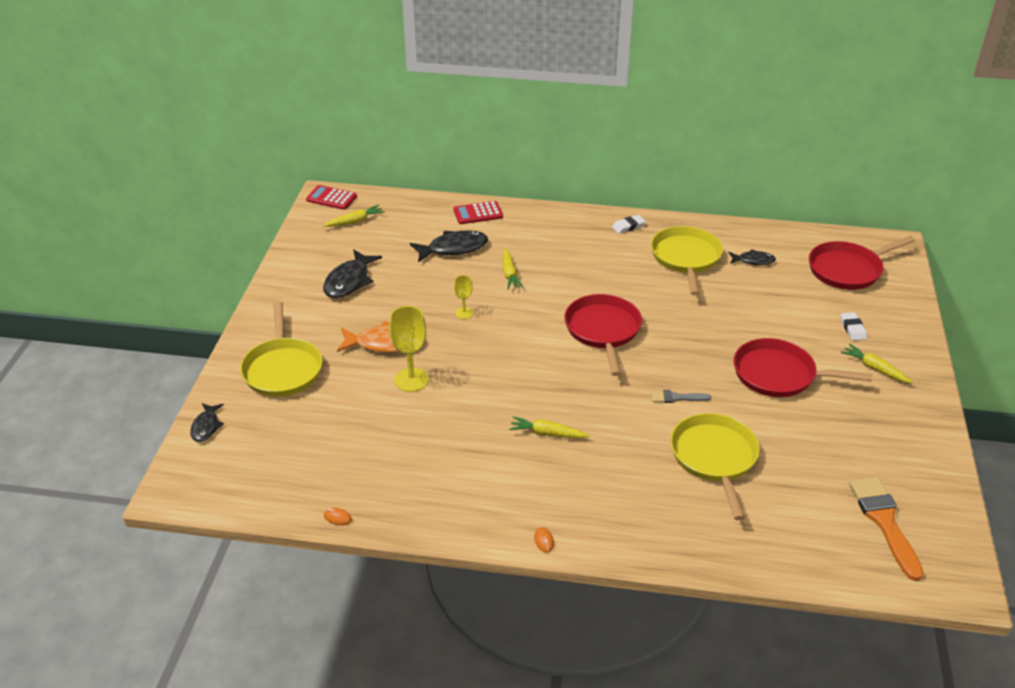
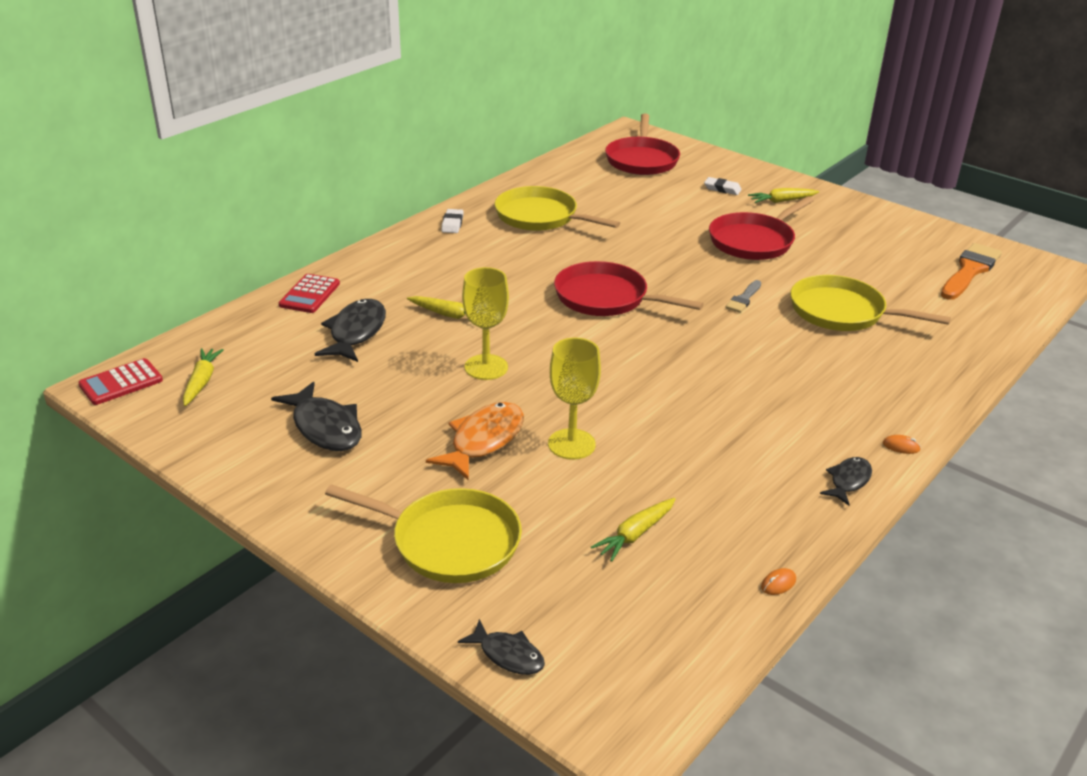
camera: 60 degrees left, 5 degrees down
yellow goblet [454,275,473,319] -> yellow goblet [462,267,509,380], size x1.84
yellow carrot [509,416,590,438] -> yellow carrot moved to [591,498,676,562]
black fish [729,249,776,265] -> black fish moved to [820,457,872,506]
orange brush [849,477,924,581] -> orange brush turned 105 degrees clockwise [941,243,1002,300]

